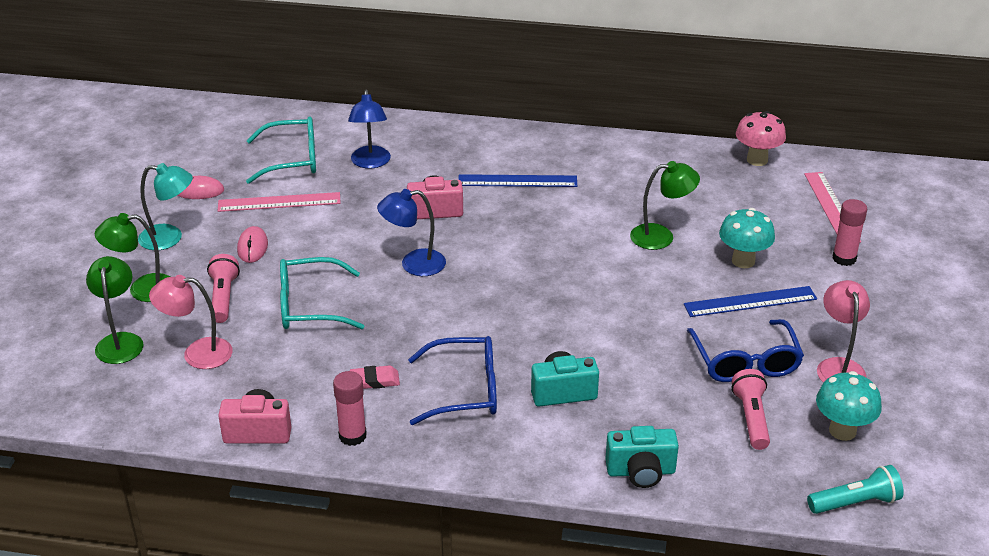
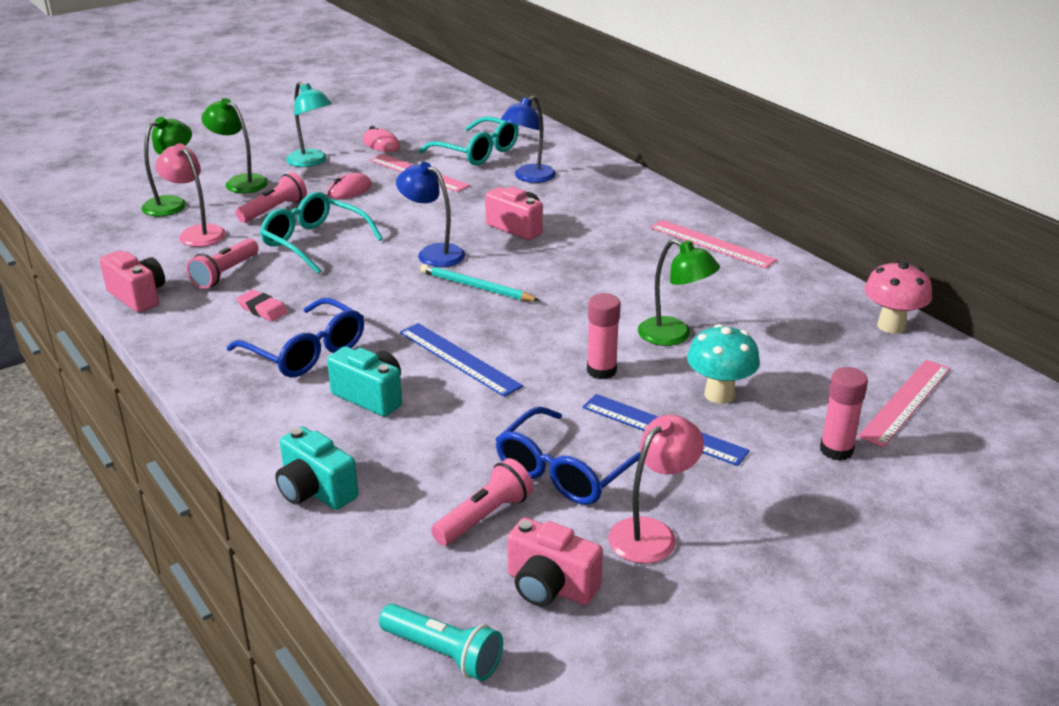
camera: 45 degrees right, 5 degrees down
pink glue stick [333,371,367,446] -> pink glue stick moved to [587,293,621,379]
blue ruler [458,174,577,187] -> blue ruler moved to [400,323,523,397]
turquoise mushroom [816,371,882,441] -> pink camera [507,518,603,606]
none -> pink flashlight [187,238,259,289]
none -> turquoise pencil [420,264,540,301]
none -> pink ruler [650,220,777,269]

